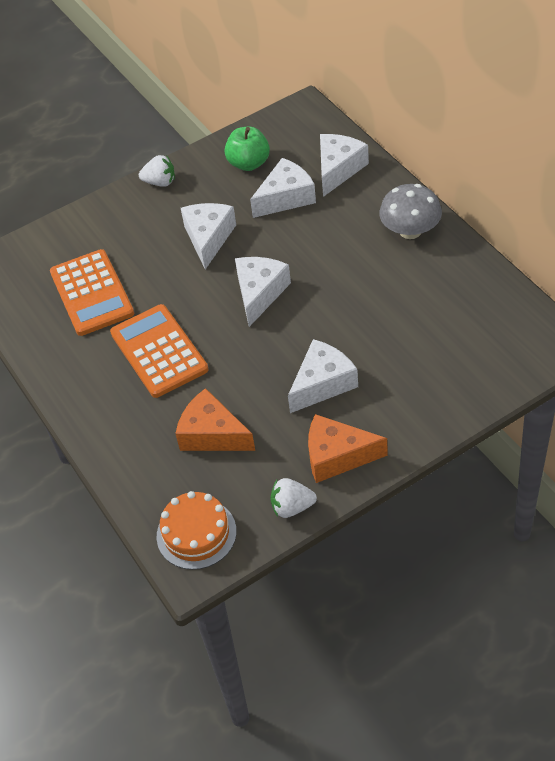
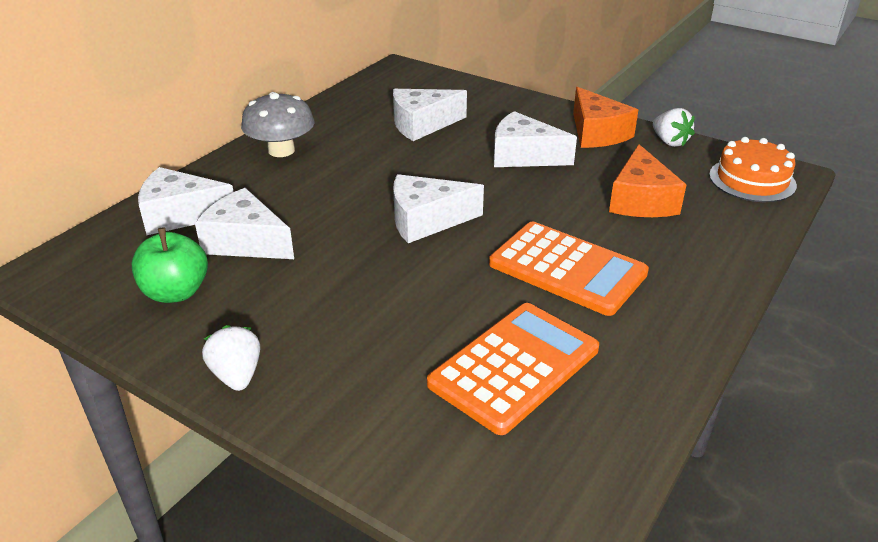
camera: 120 degrees left, 15 degrees down
orange calculator [110,304,208,398] -> orange calculator turned 90 degrees counterclockwise [489,222,649,316]
white cheese [181,203,236,269] -> white cheese moved to [393,89,467,141]

